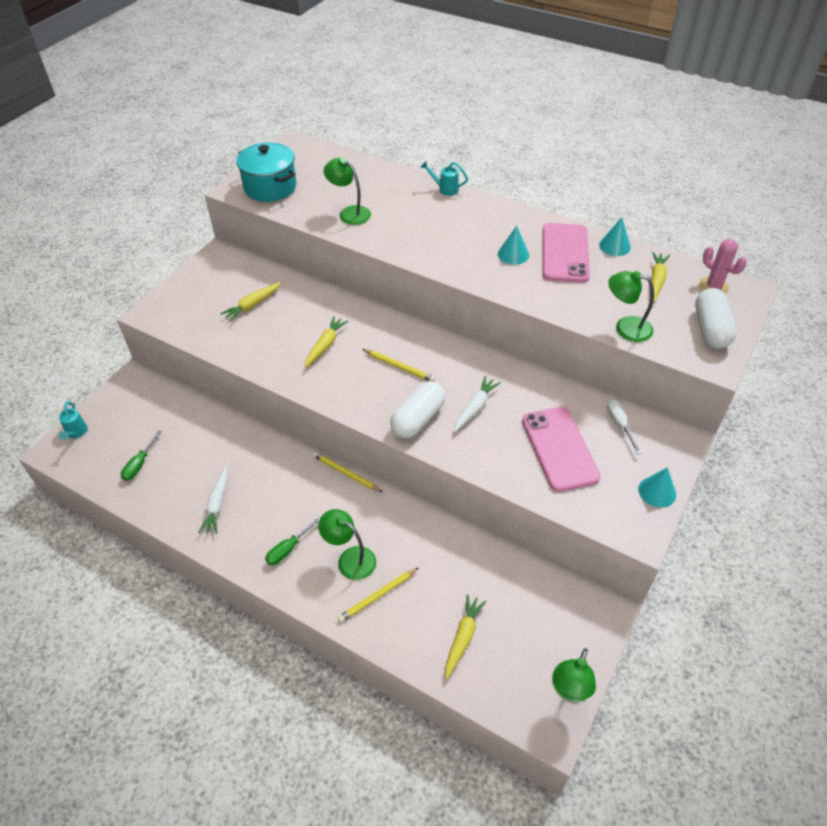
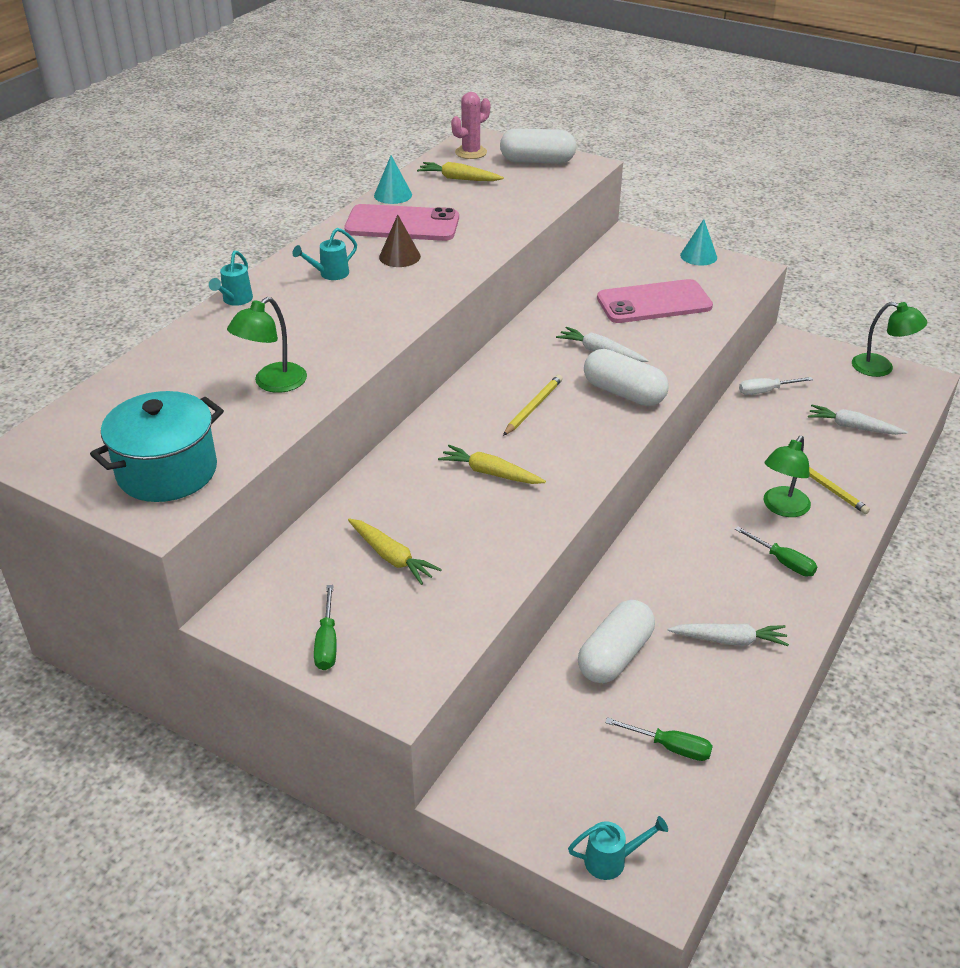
camera: 90 degrees left, 10 degrees down
yellow pencil [313,452,382,492] -> none
yellow carrot [445,594,486,679] -> white carrot [808,405,907,435]
turquoise cone [498,226,529,265] -> brown cone [379,215,421,267]
white screwdriver [607,399,641,454] -> white screwdriver moved to [739,377,813,395]
green lamp [608,271,654,342] -> none
none -> turquoise watering can [292,228,357,280]
none -> green screwdriver [314,585,337,670]
none -> white capsule [578,600,655,683]

